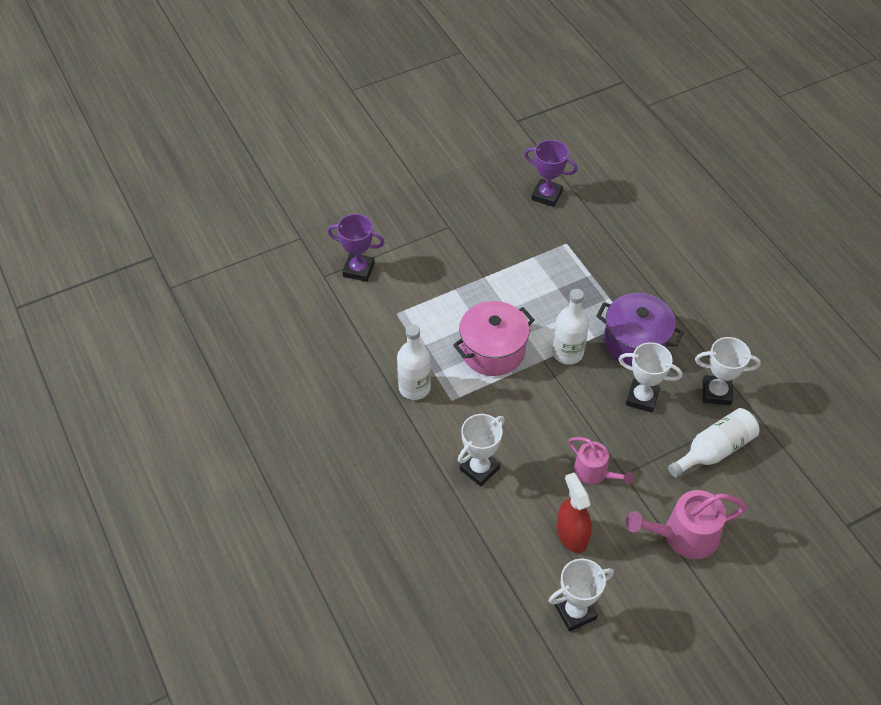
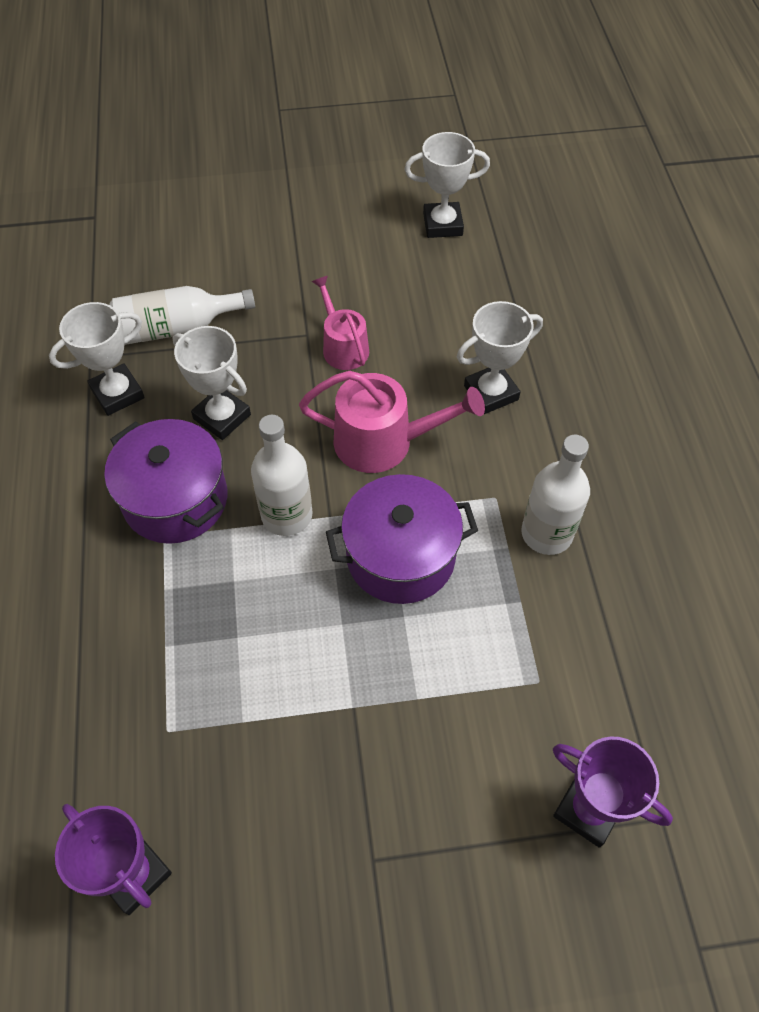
camera: 160 degrees left, 5 degrees up
pink pot [453,301,535,376] -> purple pot [326,474,478,604]
red spray bottle [557,473,592,553] -> none
pink watering can [626,490,747,559] -> pink watering can moved to [299,371,485,473]
white trophy [695,337,761,405] -> white trophy turned 60 degrees counterclockwise [49,302,145,416]

